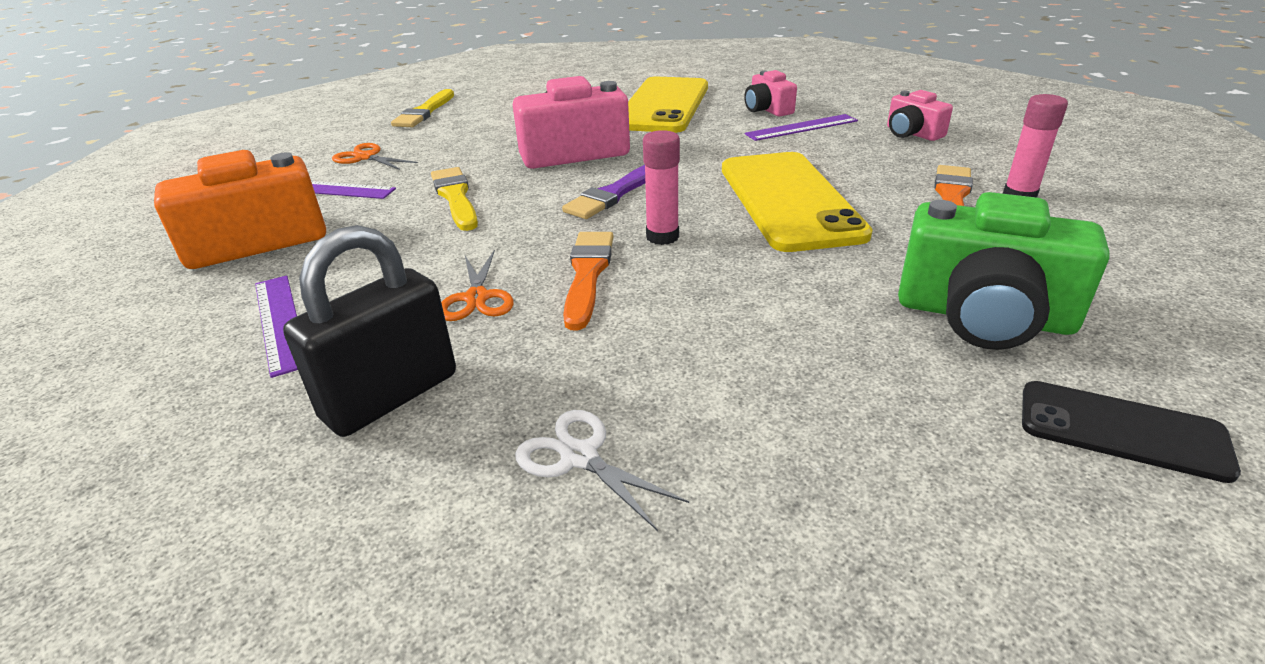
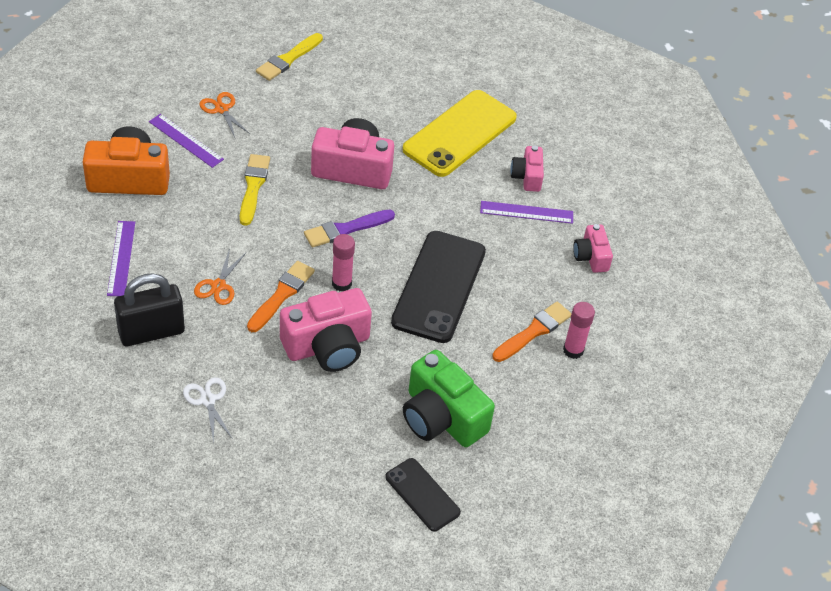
camera: 20 degrees right, 15 degrees up
yellow phone [722,152,873,252] -> black phone [391,231,486,343]
none -> pink camera [280,288,372,372]

